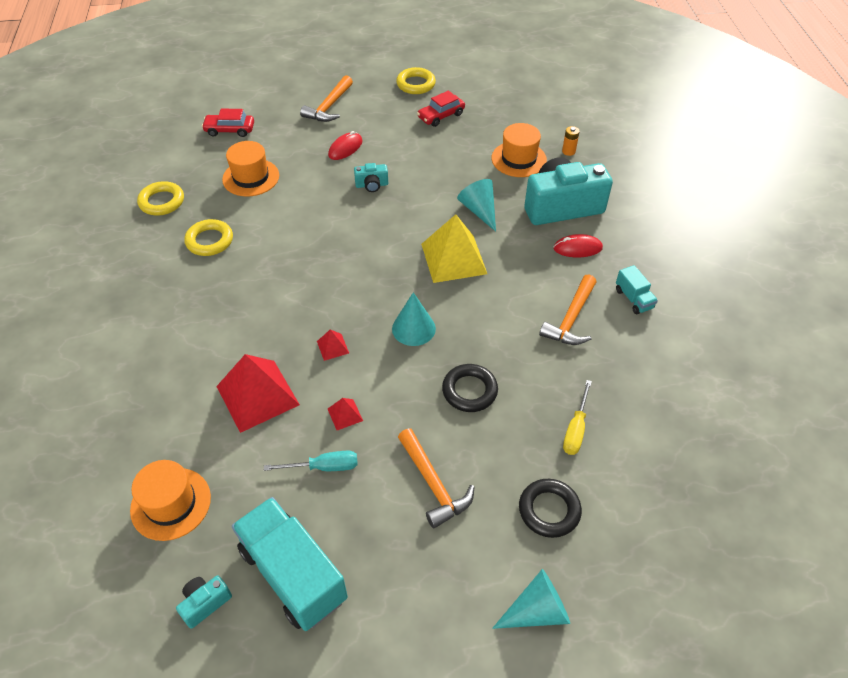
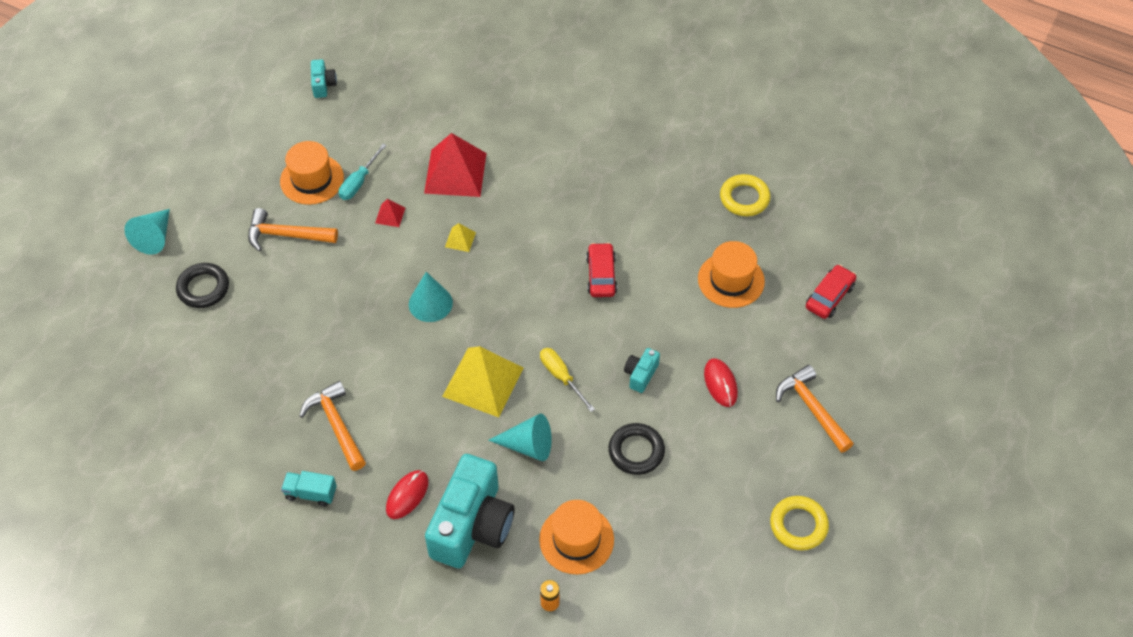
camera: 125 degrees right, 5 degrees up
orange hat [130,460,211,541] -> orange hat moved to [280,141,344,205]
yellow ring [184,219,233,256] -> none
turquoise truck [232,497,348,631] -> none
red pyramid [317,329,349,361] -> yellow pyramid [445,223,476,252]
red car [417,90,465,127] -> red car moved to [586,243,617,297]
black ring [442,364,498,412] -> black ring moved to [608,423,665,475]
yellow screwdriver [563,380,592,455] -> yellow screwdriver moved to [540,348,595,412]

